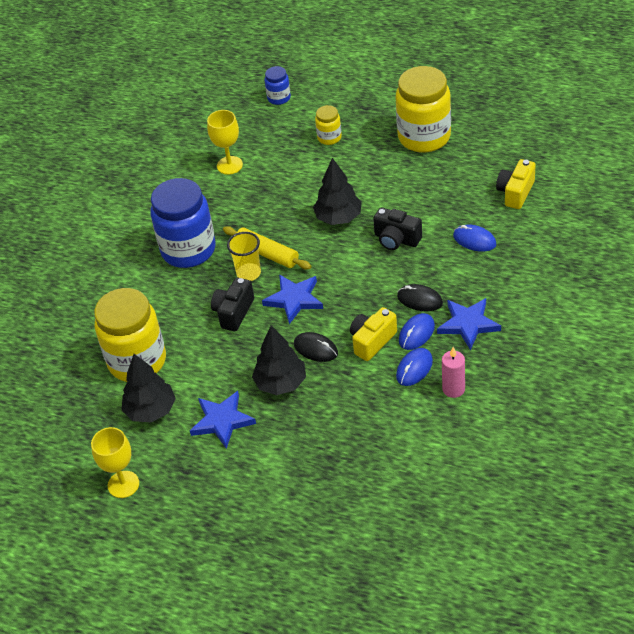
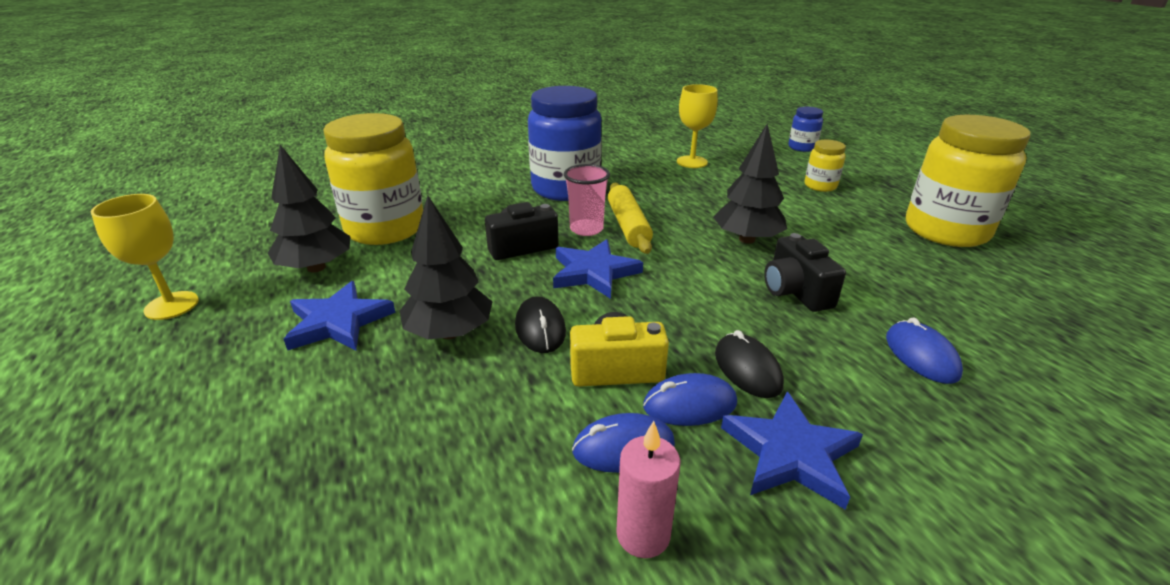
camera: 40 degrees right, 15 degrees down
yellow cup [227,232,261,281] -> pink cup [564,164,610,236]
yellow camera [496,159,536,209] -> none

